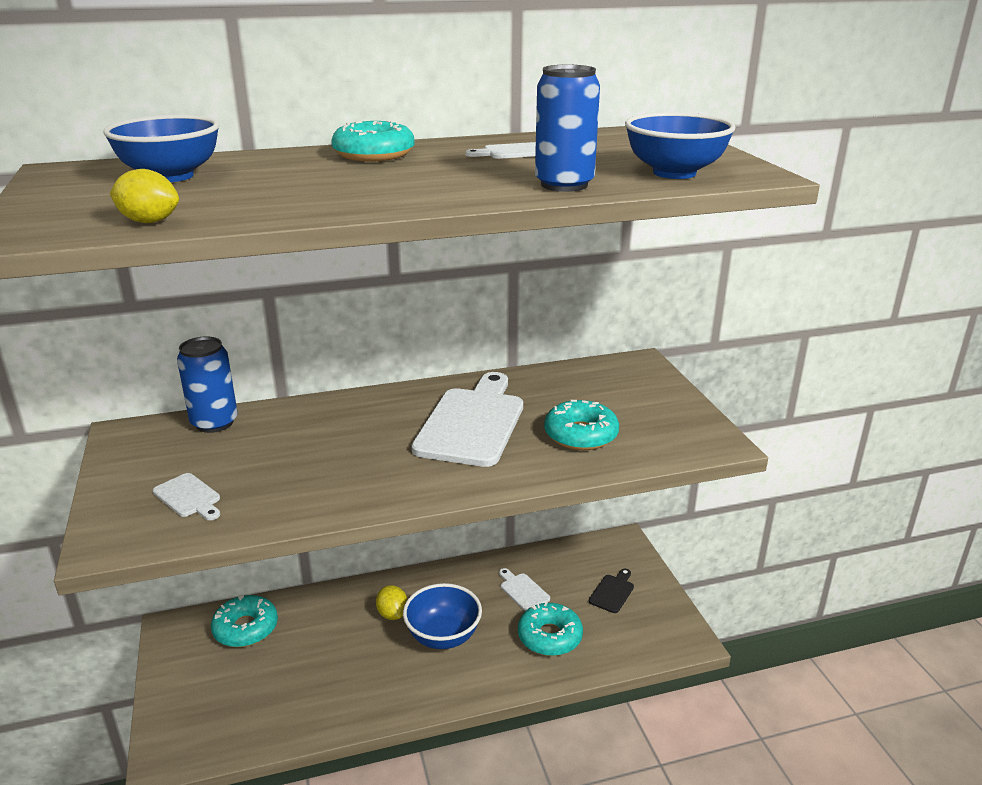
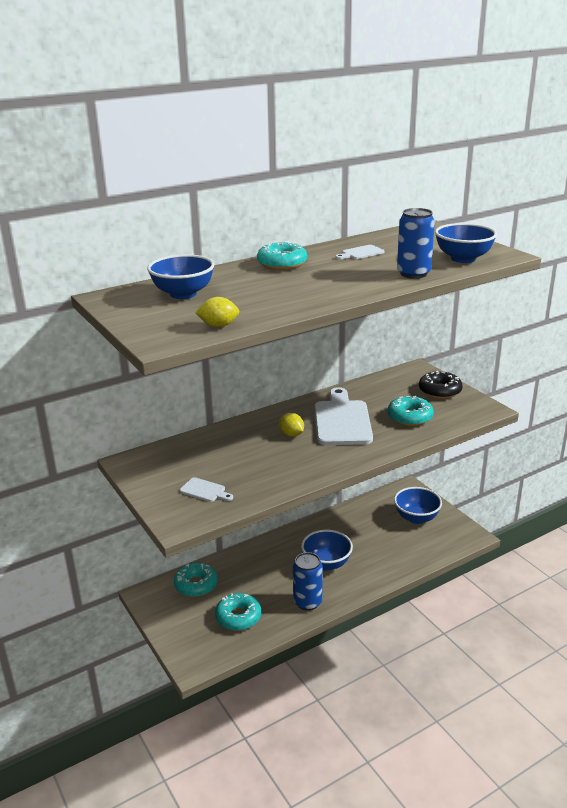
camera: 15 degrees left, 0 degrees up
blue can [177,337,238,433] -> blue can moved to [293,552,323,611]
yellow lemon [376,585,408,620] -> yellow lemon moved to [279,413,304,437]
white cutting board [499,568,550,611] -> none
turquoise donut [518,602,583,656] -> turquoise donut moved to [215,593,261,631]
black cutting board [589,569,634,613] -> blue bowl [394,487,442,524]
none -> black donut [419,371,463,399]

